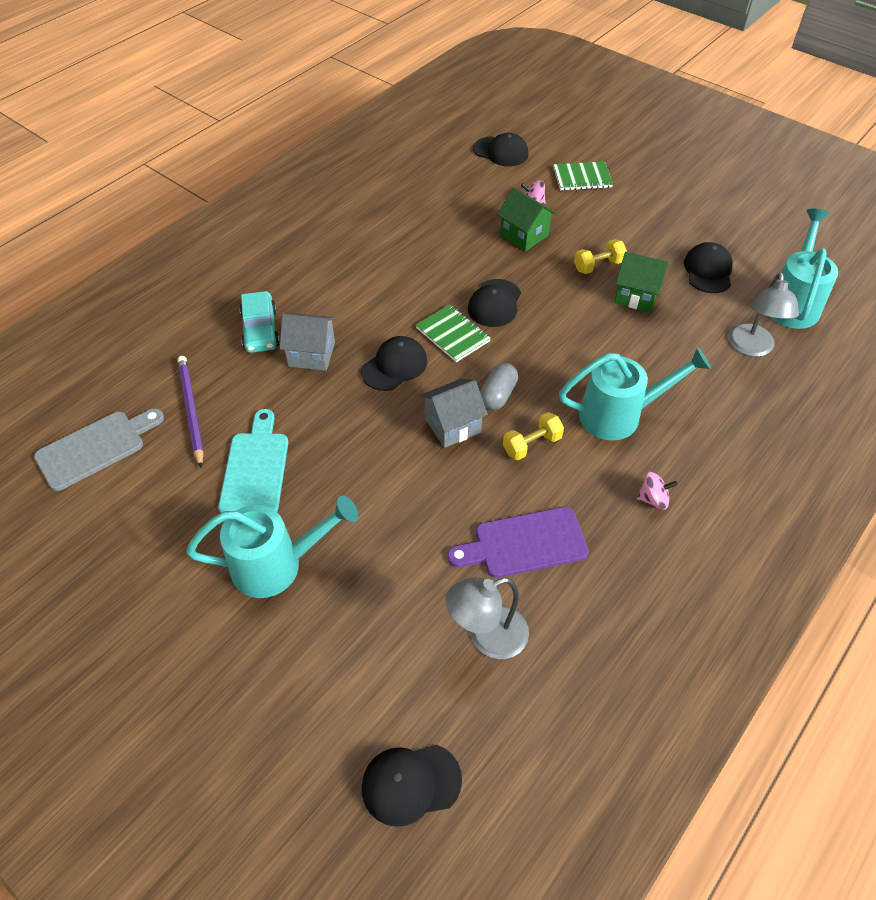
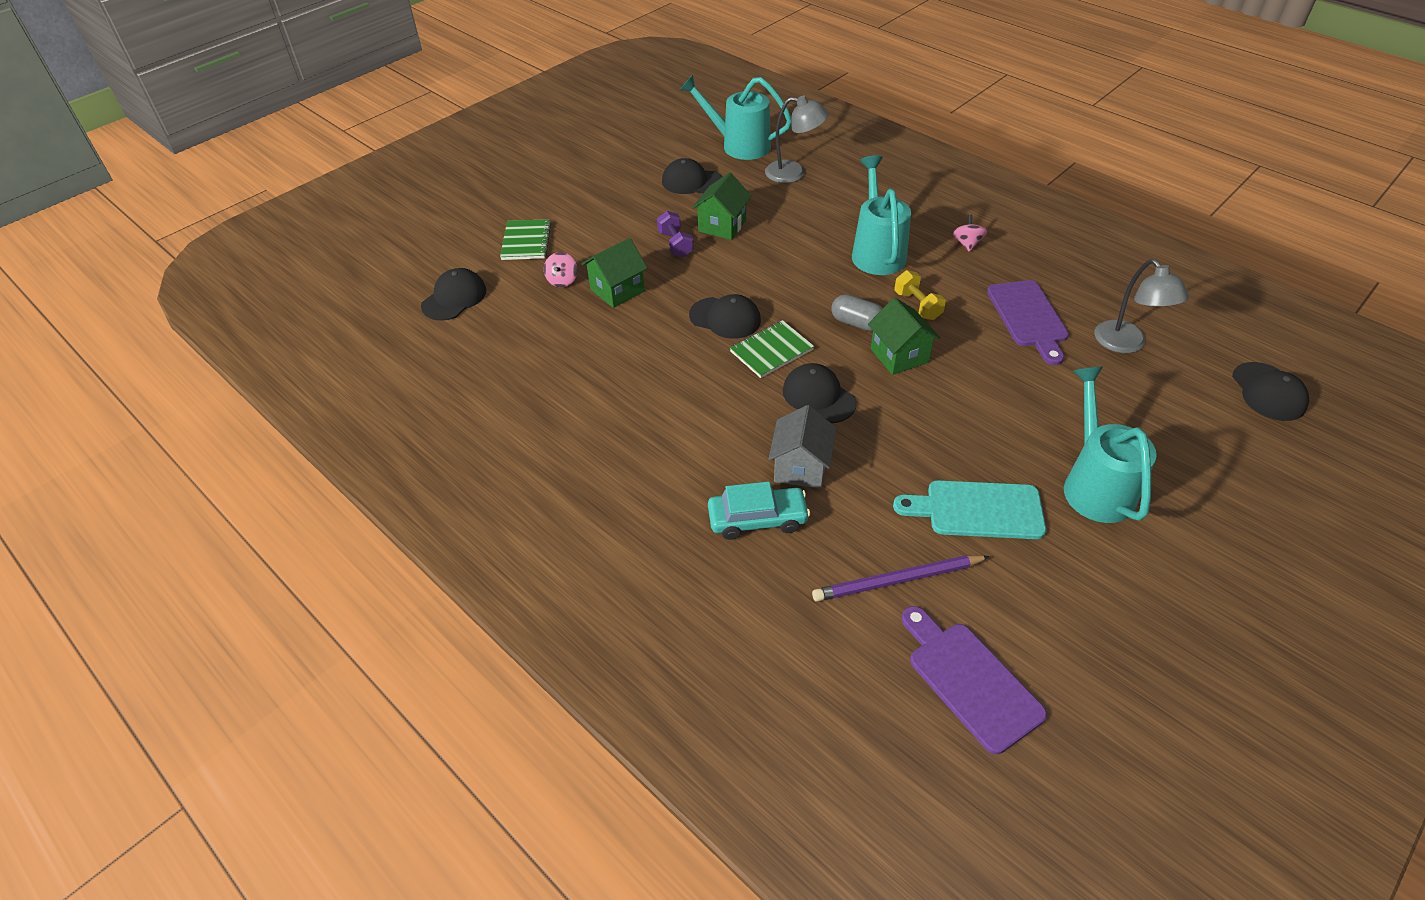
camera: 85 degrees left, 5 degrees down
grey cutting board [34,409,164,491] -> purple cutting board [901,606,1047,754]
grey house [420,378,488,448] -> green house [868,298,940,375]
yellow dumbbell [574,239,627,274] -> purple dumbbell [657,211,694,257]

